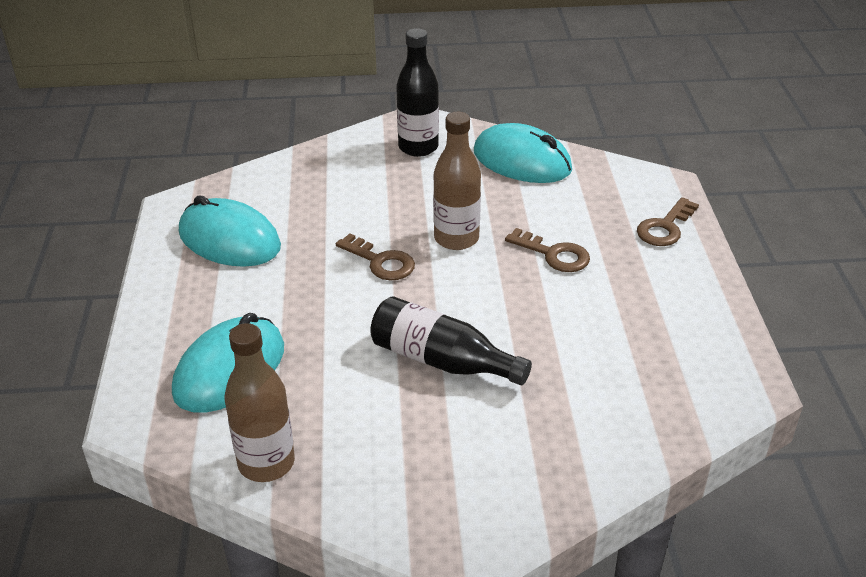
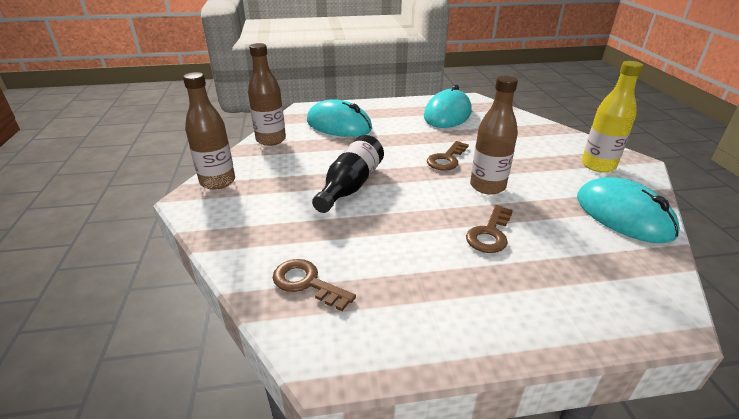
camera: 85 degrees right, 5 degrees down
black bottle [396,28,439,157] -> yellow bottle [582,61,643,173]
turquoise mouse [474,123,572,183] -> turquoise mouse turned 60 degrees counterclockwise [577,177,680,243]
brown key [637,197,699,246] -> brown key moved to [273,259,356,311]
none -> brown bottle [183,72,235,190]

